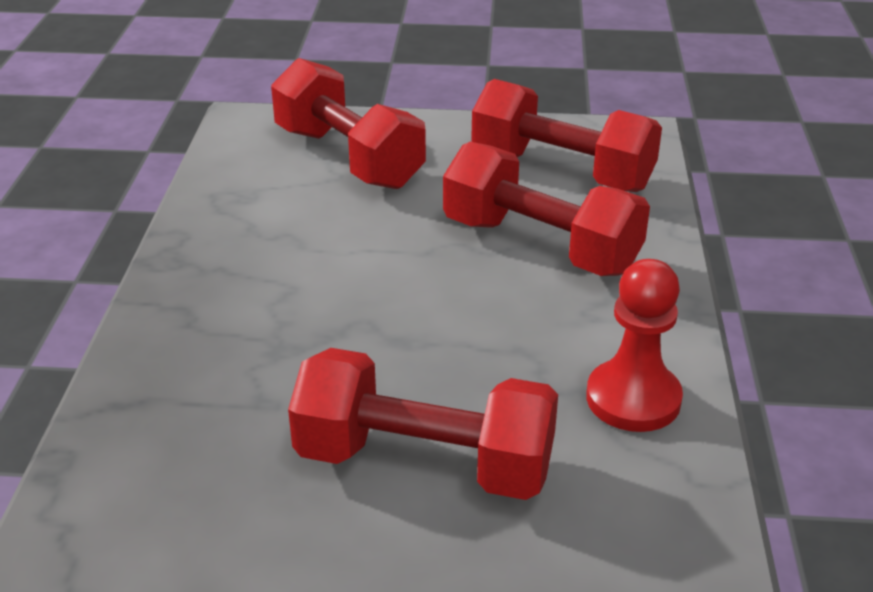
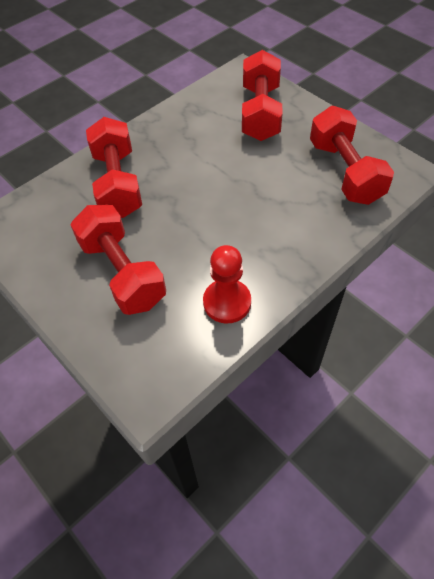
camera: 45 degrees right, 20 degrees up
red dumbbell [443,142,650,276] -> red dumbbell moved to [86,117,142,218]

